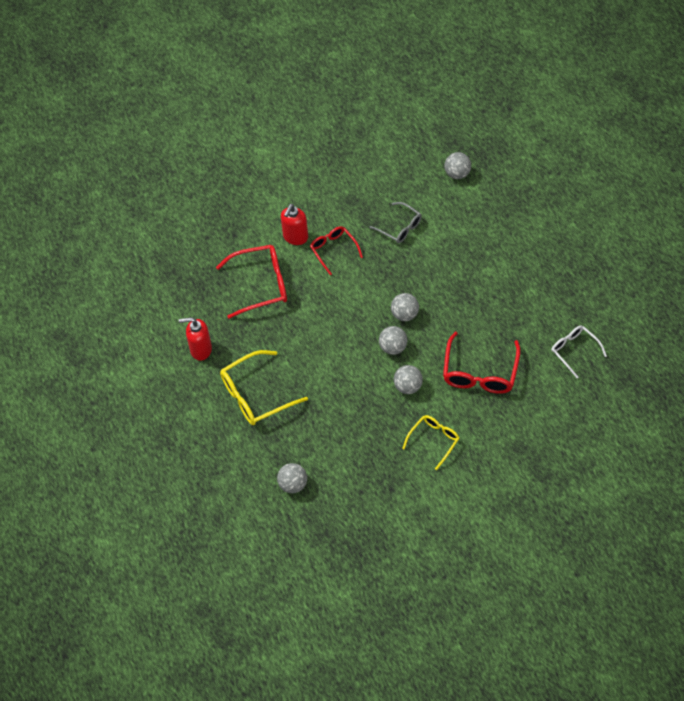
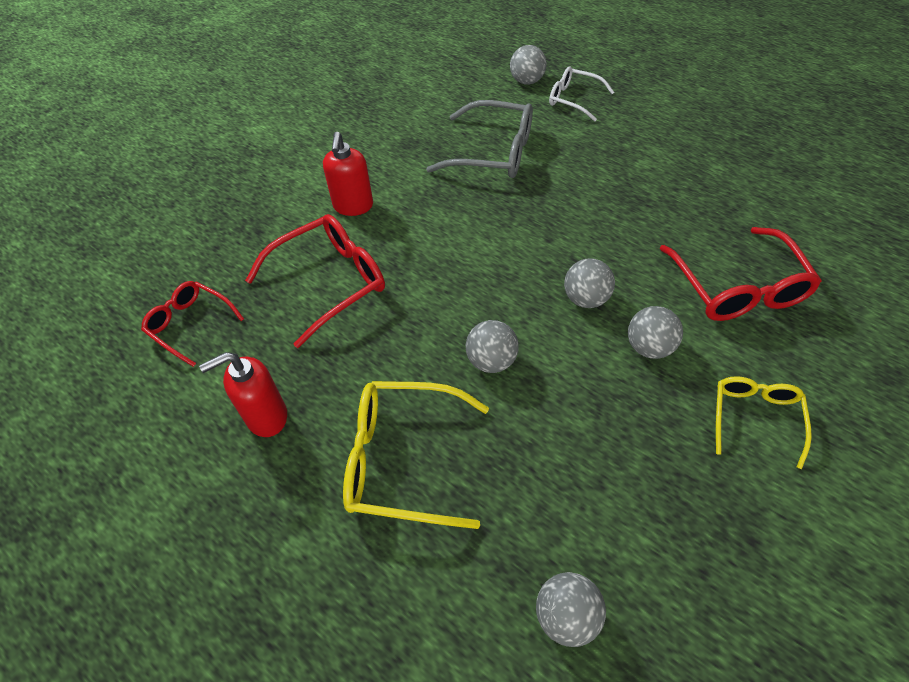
camera: 25 degrees left, 5 degrees down
yellow glasses [220,350,308,425] -> yellow glasses turned 60 degrees clockwise [343,381,489,529]
red glasses [310,226,363,275] -> red glasses moved to [141,281,244,367]
grey glasses [370,202,422,243] -> grey glasses [426,100,533,178], size x1.62
grey ball [391,293,419,321] -> grey ball moved to [466,320,519,373]
white glasses [551,326,607,378] -> white glasses moved to [549,66,614,122]

